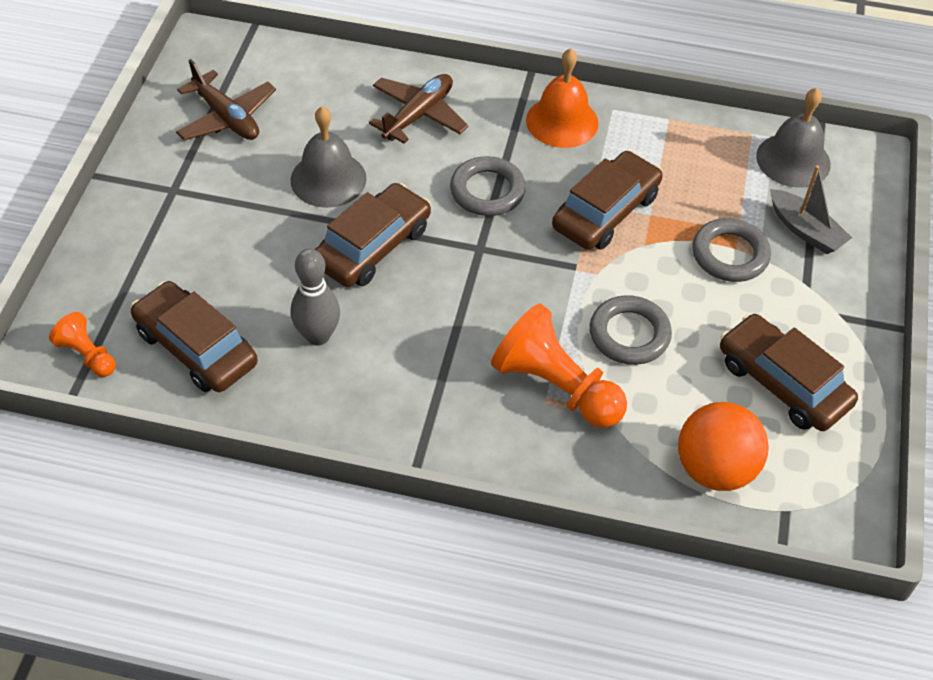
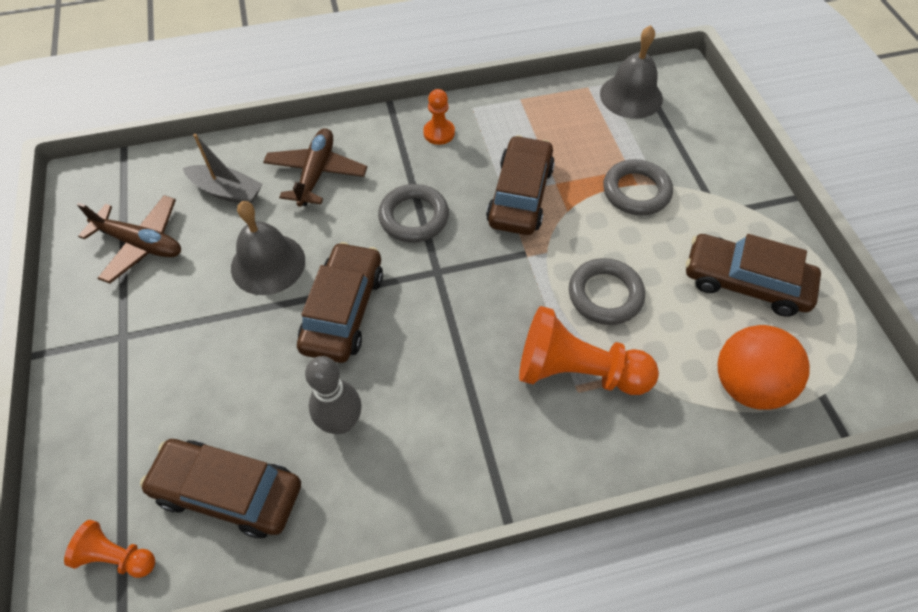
camera: 25 degrees left, 5 degrees up
orange bell [526,48,599,148] -> orange pawn [423,89,455,145]
grey boat [770,165,852,254] -> grey boat moved to [183,134,263,203]

